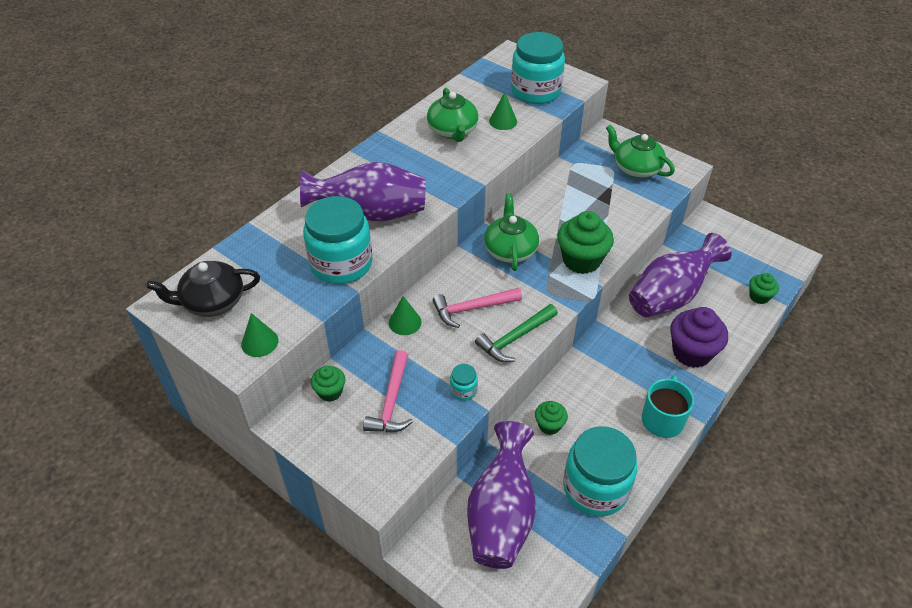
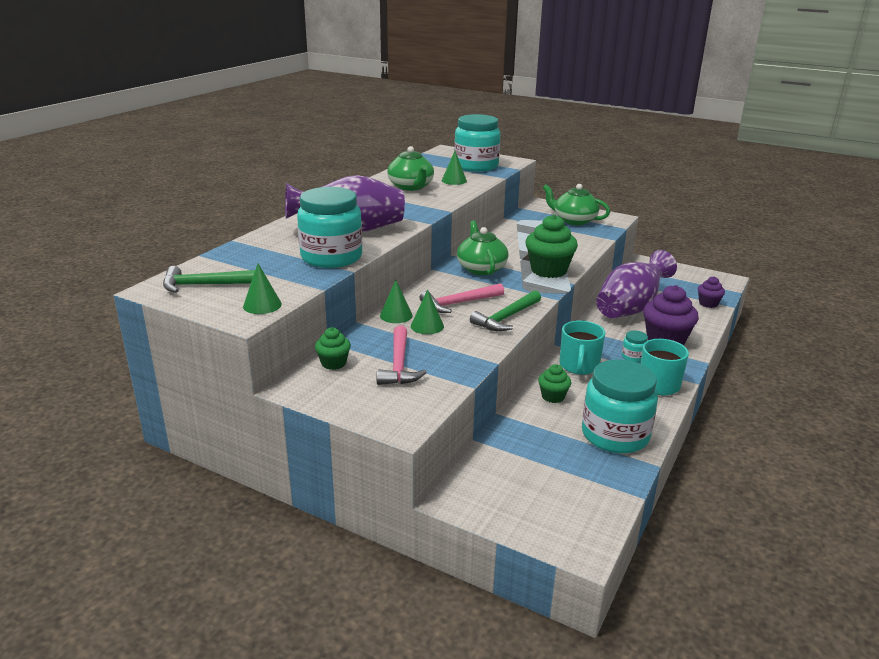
camera: 10 degrees left, 20 degrees down
black teapot [147,261,260,317] -> green hammer [163,266,255,293]
turquoise jar [450,364,478,401] -> turquoise jar moved to [622,330,648,363]
purple vase [467,421,536,569] -> none
green cupcake [749,273,779,304] -> purple cupcake [698,276,725,308]
none -> green cone [411,289,444,334]
none -> turquoise mug [560,320,605,375]

